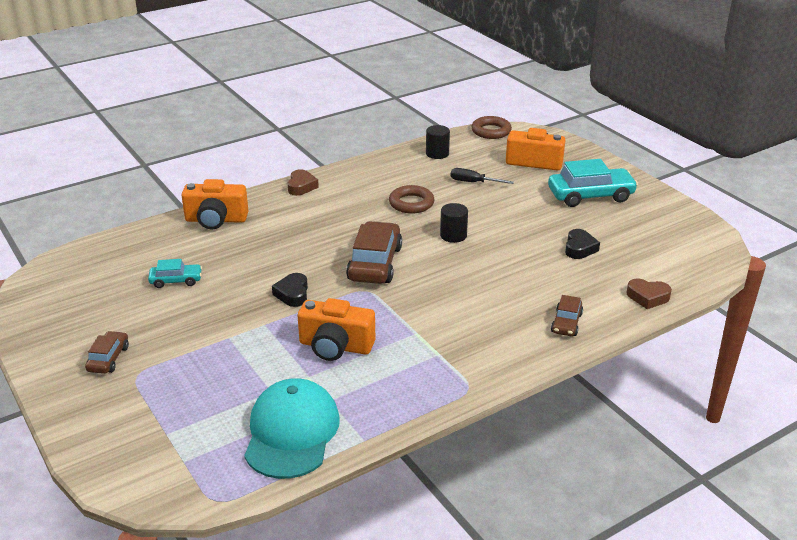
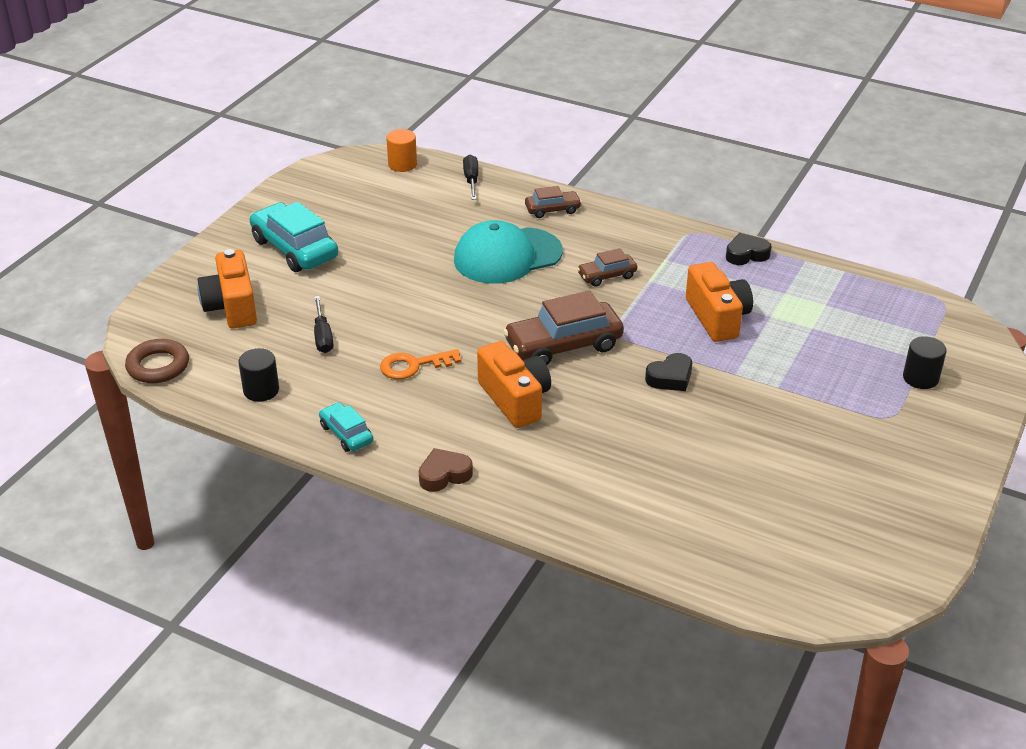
camera: 120 degrees left, 5 degrees up
brown car [85,331,129,374] -> brown car moved to [577,248,637,287]
turquoise car [148,259,202,288] -> turquoise car moved to [319,402,373,452]
orange camera [181,179,248,229] -> orange camera moved to [477,341,551,428]
turquoise cap [244,378,340,479] -> turquoise cap moved to [454,220,563,284]
brown ring [389,185,434,214] -> orange key [380,349,461,379]
black cylinder [440,203,468,243] -> black cylinder moved to [903,336,946,389]
black heart [565,229,600,259] -> black heart moved to [726,233,771,265]
brown heart [626,278,672,309] -> black screwdriver [463,155,478,200]
none -> orange cylinder [386,129,417,172]

